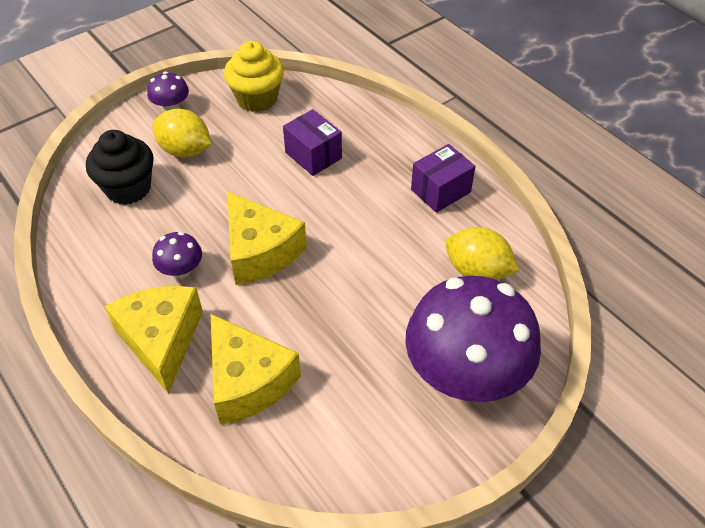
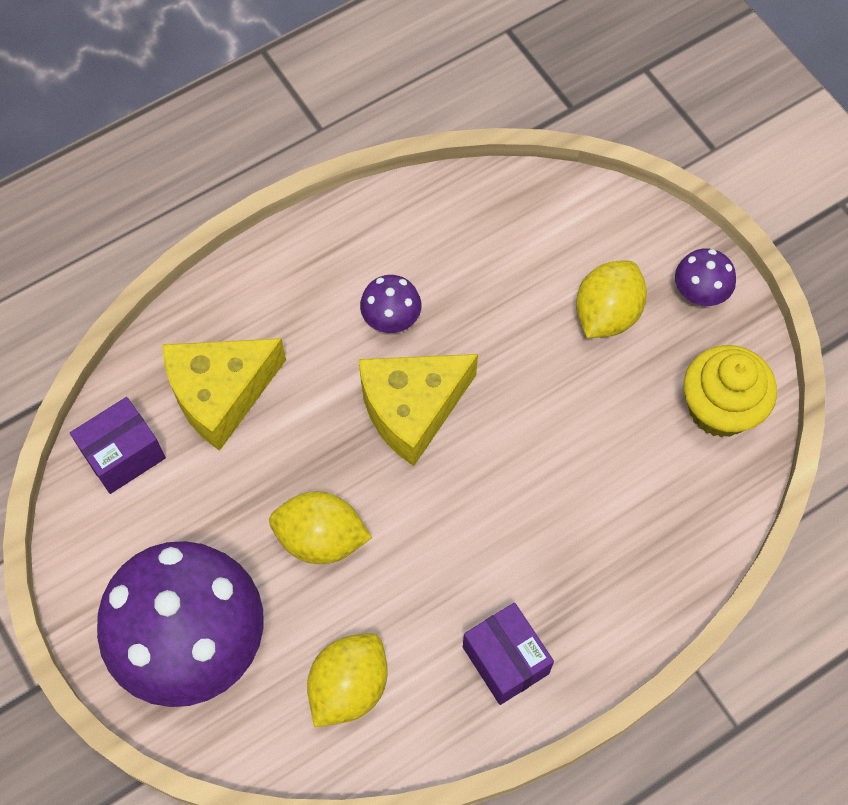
camera: 95 degrees right, 15 degrees up
black cupcake [86,130,154,205] -> none
yellow cheese [104,286,203,394] -> none
purple box [283,109,342,176] -> purple box moved to [70,397,166,494]
none -> yellow lemon [269,491,372,564]

